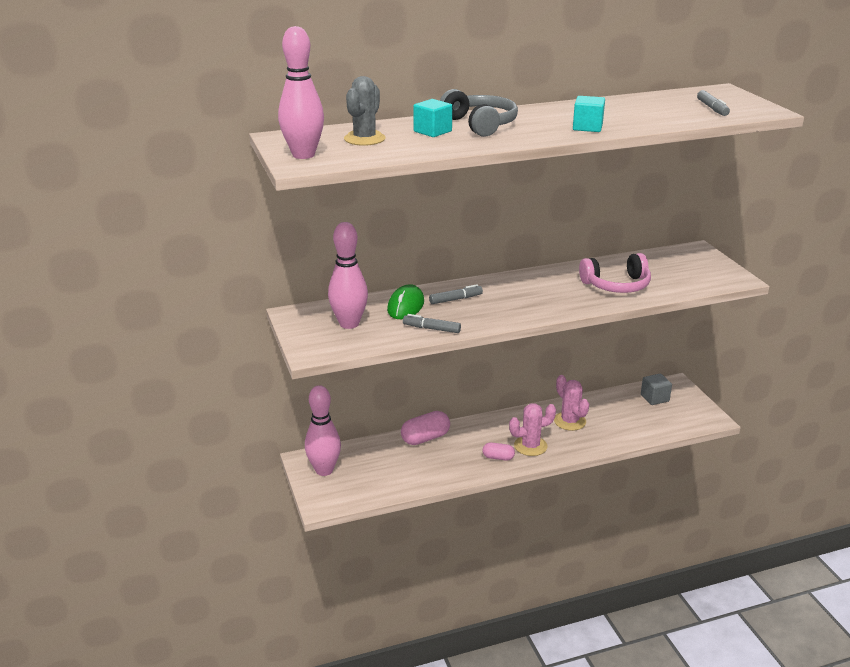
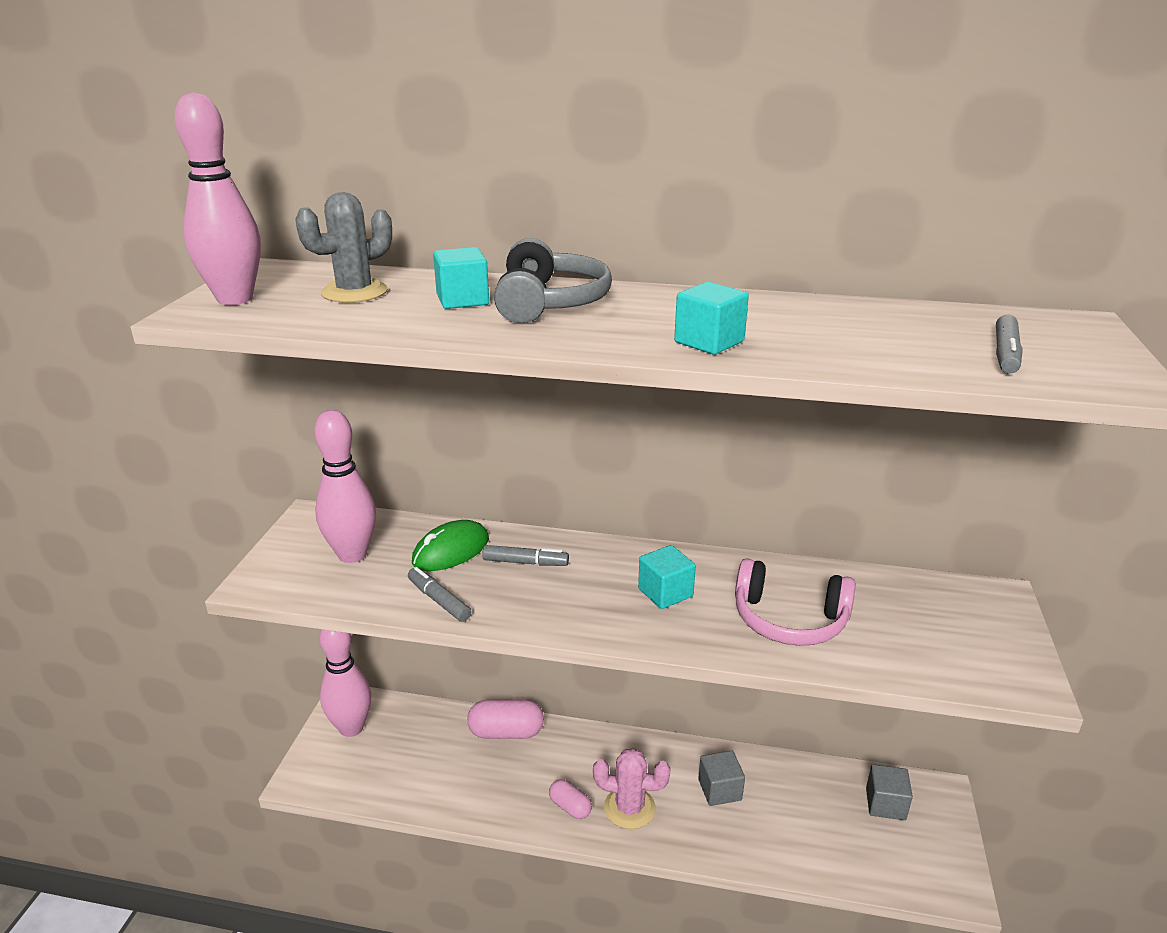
camera: 30 degrees right, 0 degrees up
pink cactus [554,375,589,431] -> grey cube [698,751,745,806]
none -> turquoise cube [638,545,696,609]

